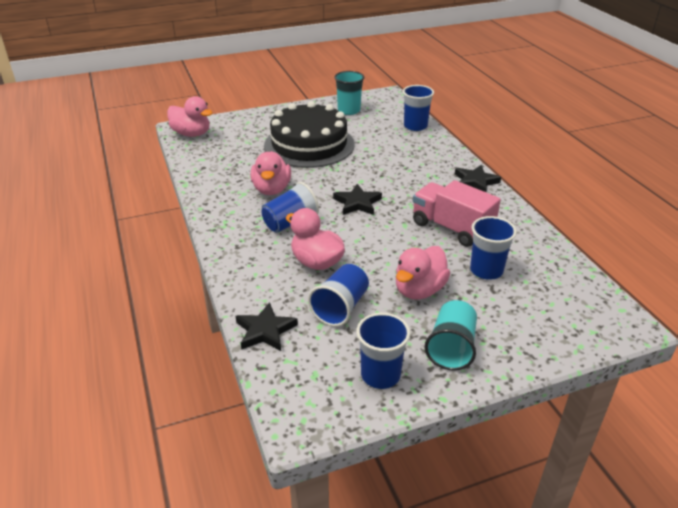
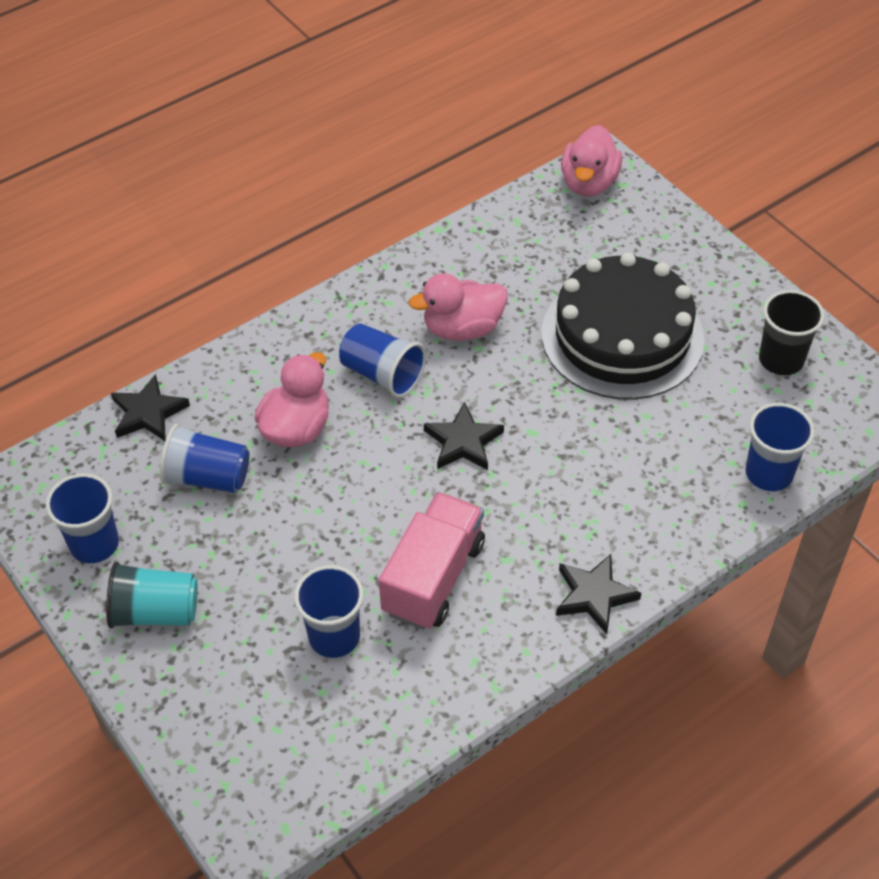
camera: 75 degrees right, 15 degrees up
turquoise cup [334,71,365,115] -> black cup [759,290,824,375]
pink duck [396,246,450,299] -> none

